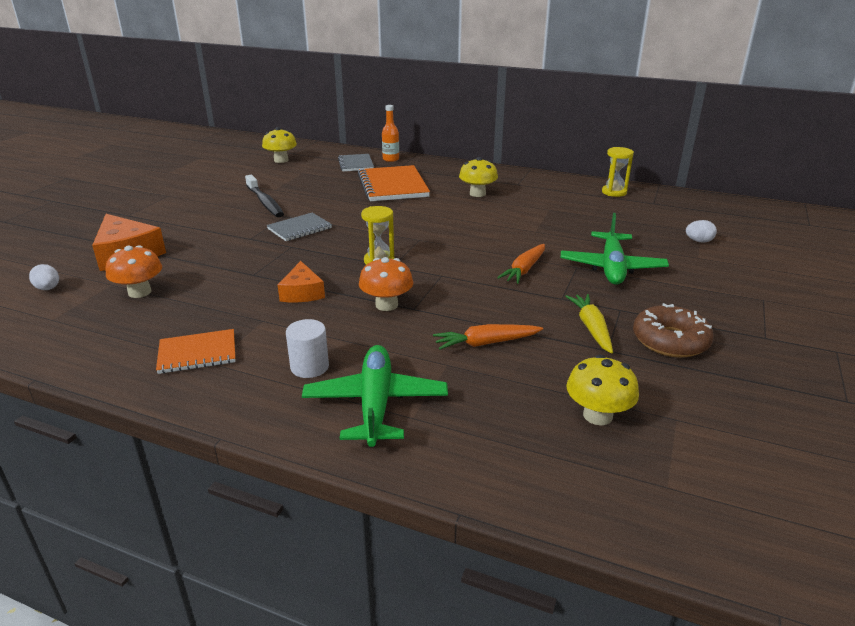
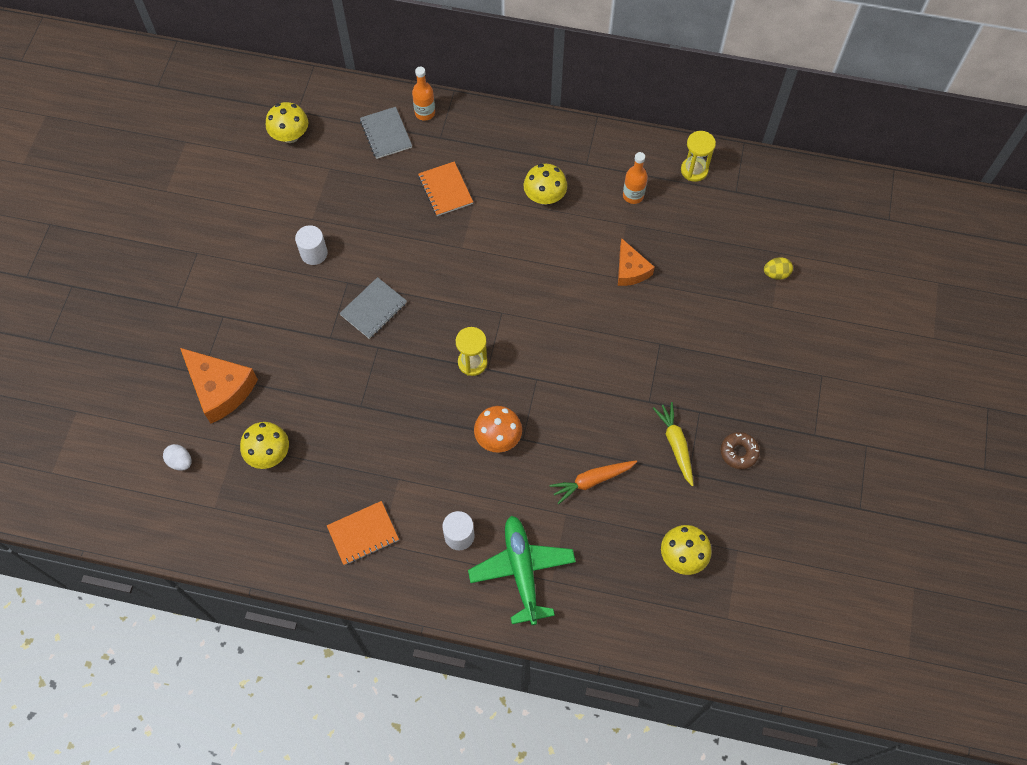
camera: 10 degrees left, 35 degrees up
orange mushroom [105,245,162,298] -> yellow mushroom [240,422,289,469]
black toothbrush [245,175,284,217] -> white cylinder [295,225,328,265]
orange cheese [278,261,325,302] -> orange cheese moved to [618,238,655,286]
orange notebook [358,165,430,201] -> orange notebook [418,161,473,216], size x0.58
orange carrot [497,244,545,284] -> none
green plane [561,213,669,285] -> none
brown donut [633,303,714,357] -> brown donut [721,432,760,469], size x0.63
white egg [686,220,717,243] -> yellow egg [764,257,793,280]
none -> orange bottle [623,152,648,204]

